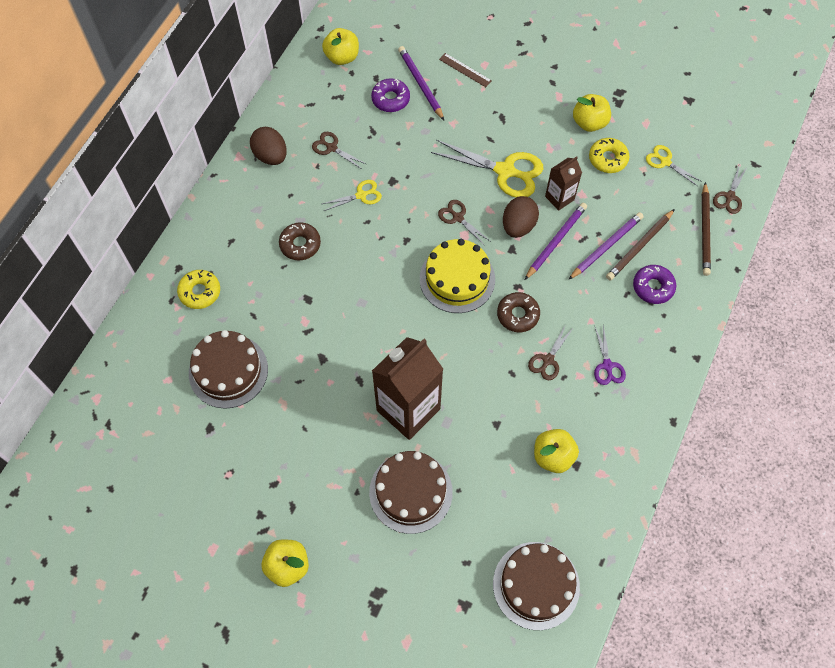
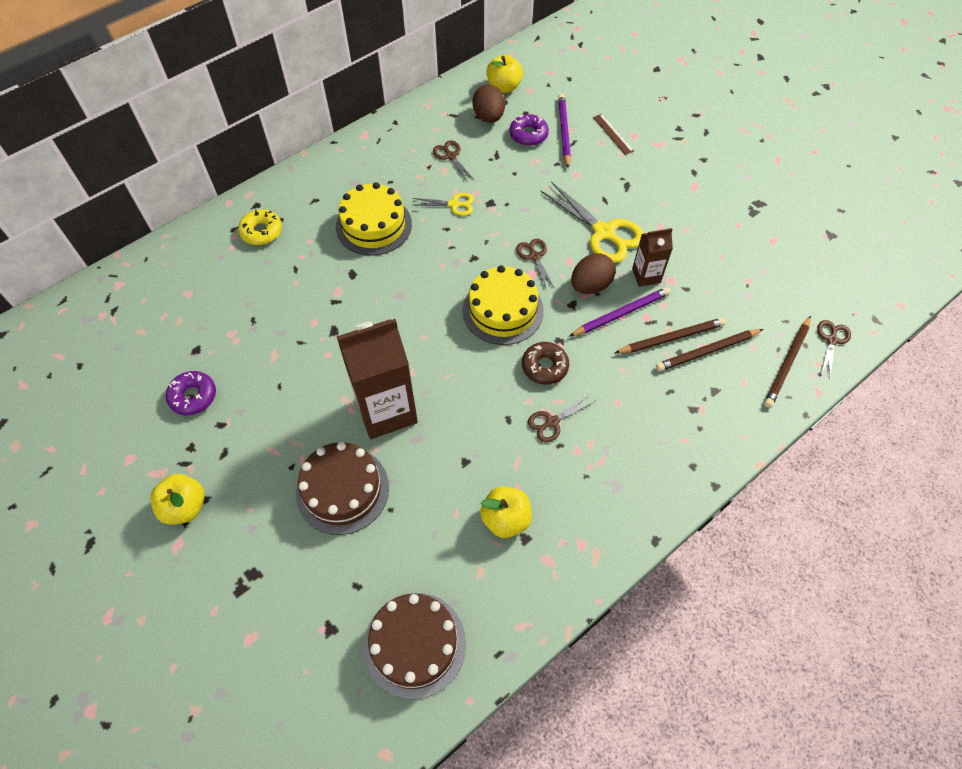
camera: 25 degrees right, 5 degrees down
brown cake [189,330,268,409] -> none
brown egg [250,127,287,165] -> brown egg moved to [472,85,505,123]
brown donut [279,222,321,261] -> yellow cake [336,182,412,256]
purple pencil [568,212,644,280] -> brown pencil [615,318,726,354]
yellow apple [573,94,611,132] -> none
yellow donut [589,138,629,173] -> none
purple scissors [594,325,626,385] -> none
purple donut [633,265,676,304] -> purple donut moved to [166,371,216,415]
yellow scissors [646,145,702,186] -> none
brown scissors [713,166,747,214] -> brown scissors turned 150 degrees clockwise [817,320,851,377]

